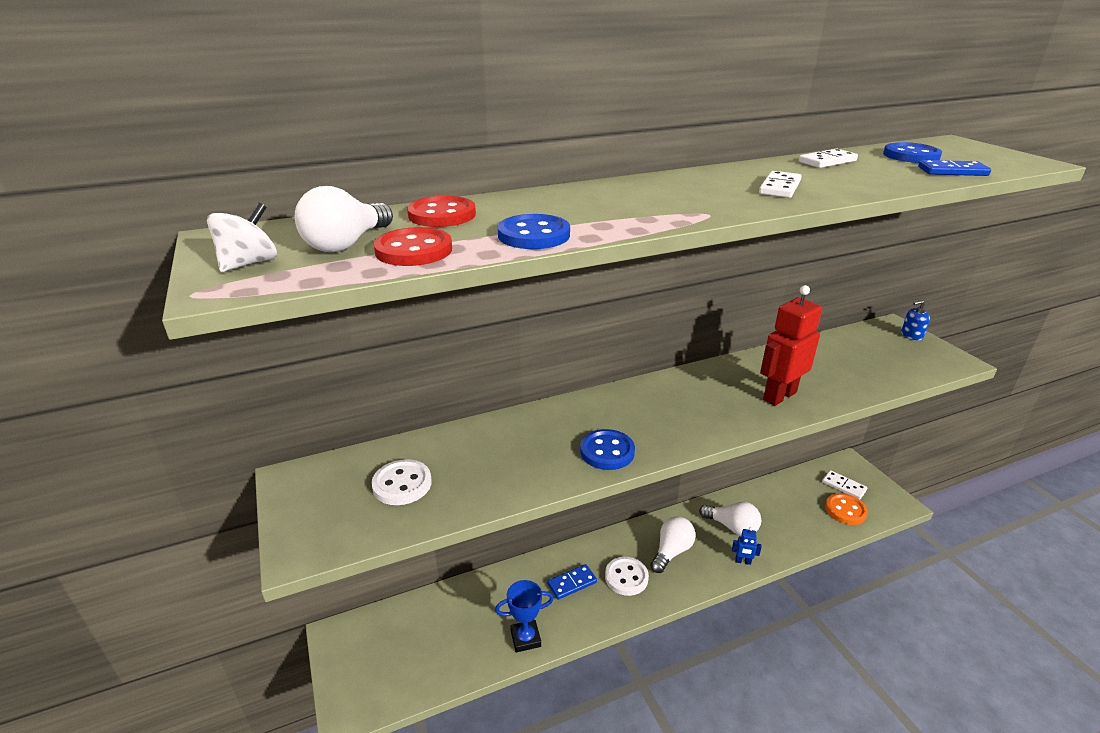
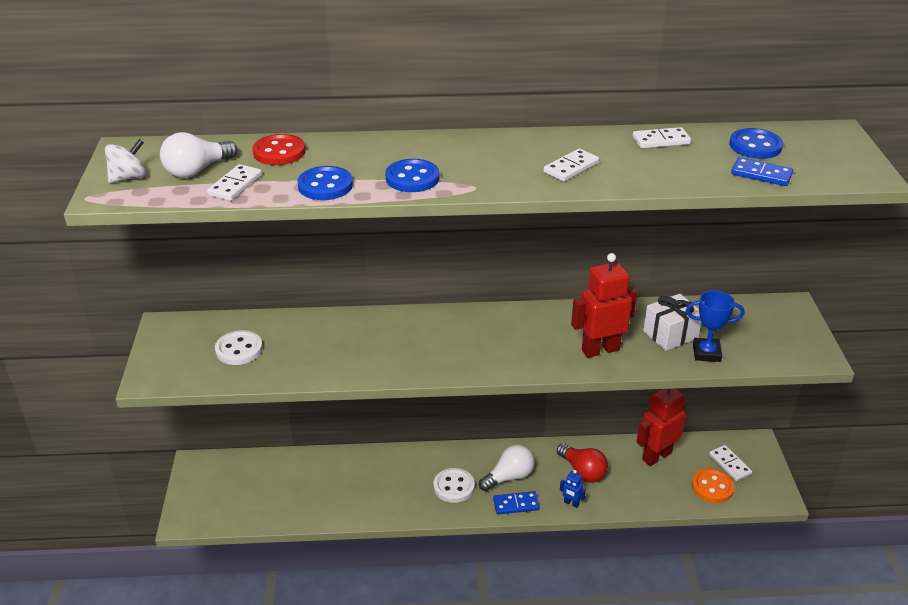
camera: 20 degrees right, 5 degrees up
red button [374,227,452,266] -> white domino [207,164,262,201]
blue trophy [495,580,554,653] -> blue trophy moved to [686,290,745,362]
blue domino [547,564,597,600] -> blue domino moved to [493,491,540,515]
blue button [580,429,635,470] -> blue button moved to [385,159,439,192]
white light bulb [699,502,761,536] -> red light bulb [557,443,608,483]
blue soap dispenser [901,300,930,340] -> none
none -> red robot [637,389,686,466]
none -> white gift [643,294,701,351]

